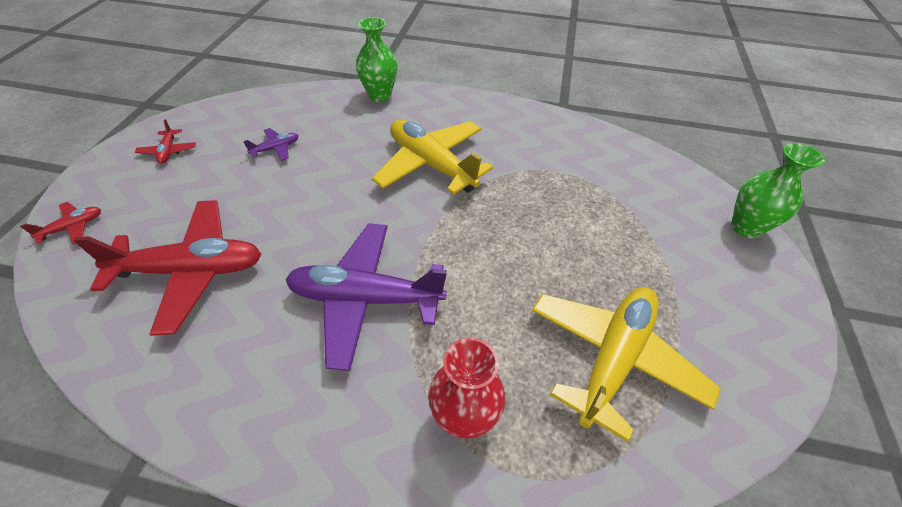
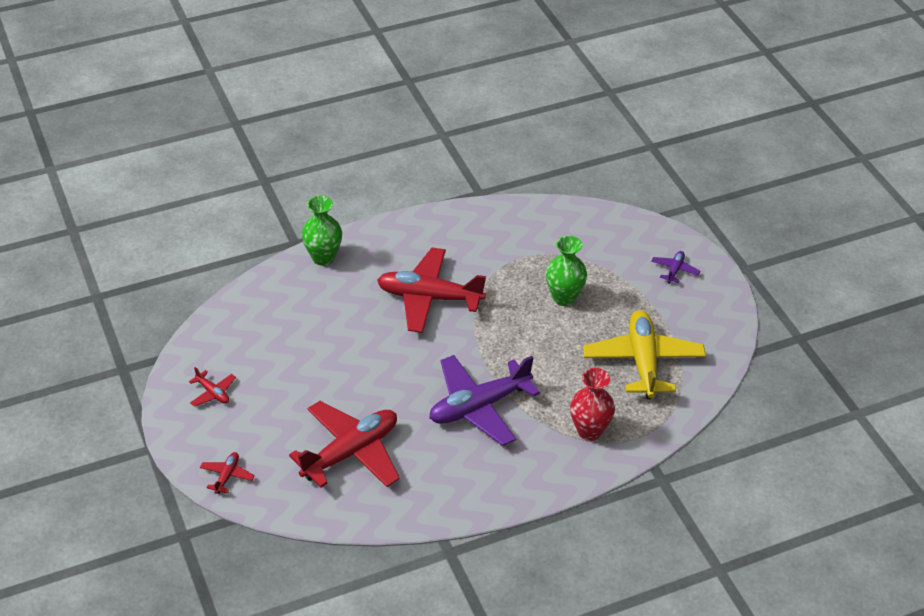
camera: 35 degrees left, 5 degrees down
purple plane [243,128,299,161] -> purple plane moved to [651,251,700,284]
yellow plane [372,120,493,195] -> red plane [377,248,486,333]
green vase [731,143,825,238] -> green vase moved to [546,236,587,306]

